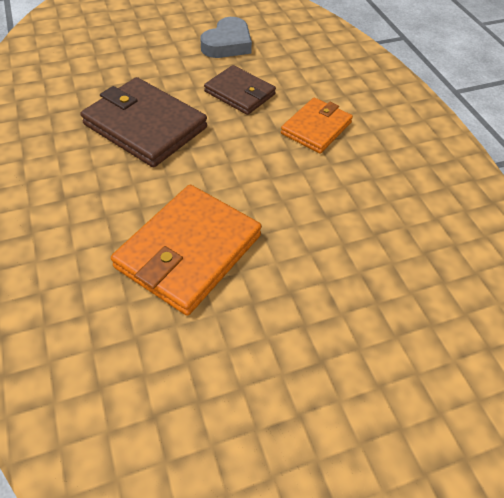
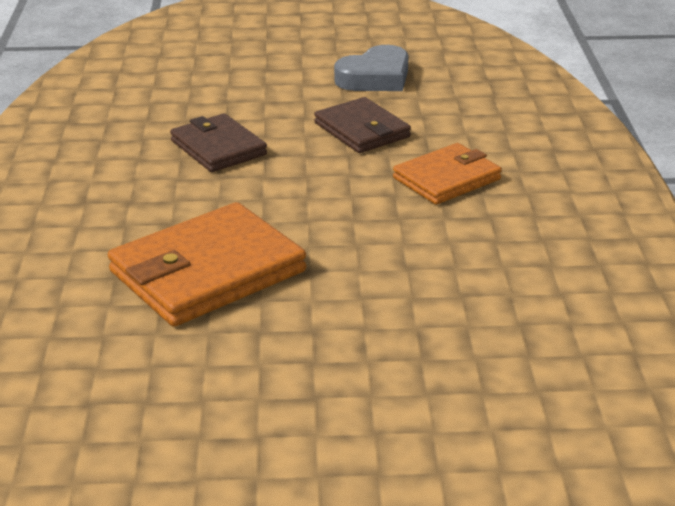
camera: 20 degrees right, 20 degrees down
brown wallet [80,77,207,167] -> brown wallet [170,114,267,172], size x0.62

